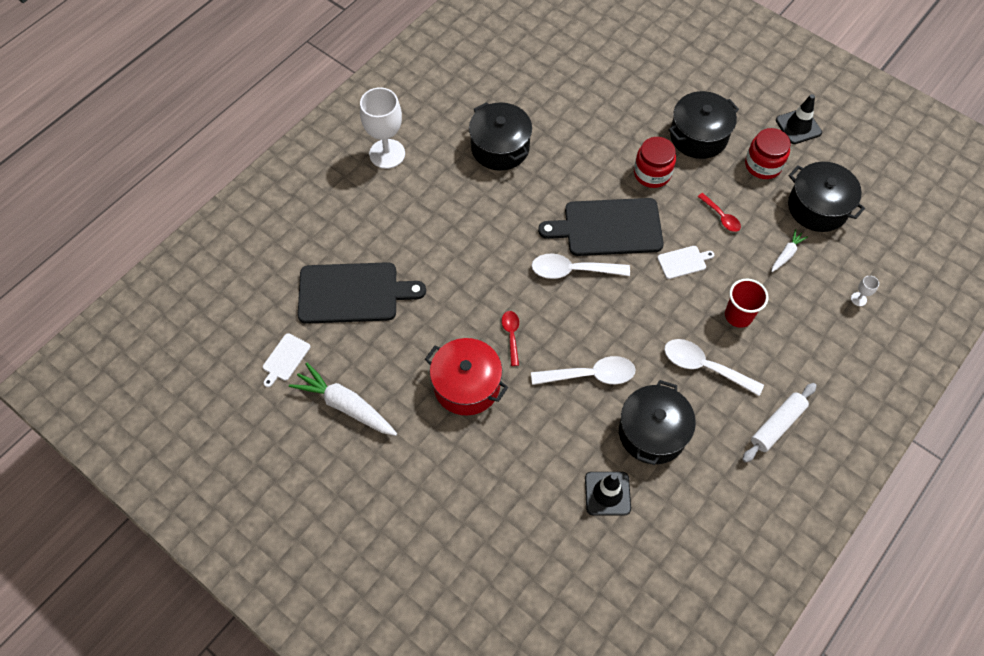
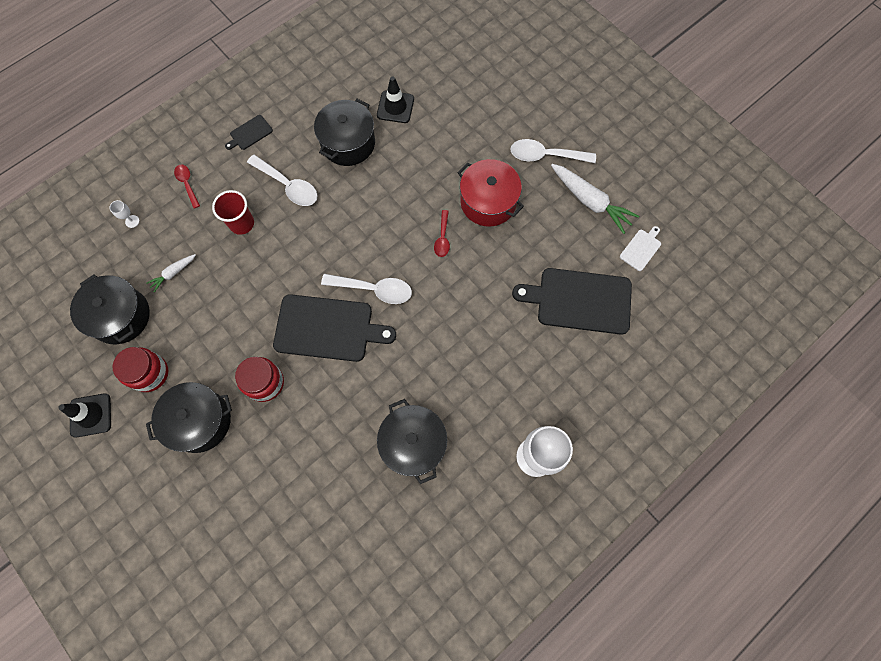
camera: 170 degrees left, 10 degrees up
white spoon [531,356,635,385] -> white spoon moved to [510,139,596,163]
white cutting board [657,246,714,279] -> none
red spoon [698,193,741,232] -> red spoon moved to [174,165,200,209]
white rolling pin [742,383,816,463] -> black cutting board [225,115,273,150]

